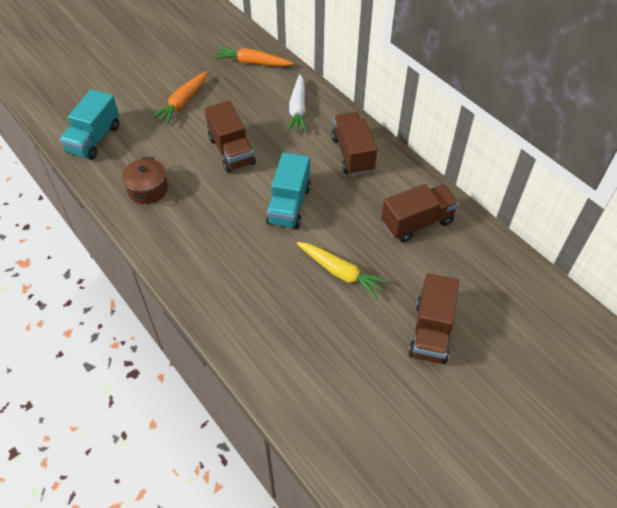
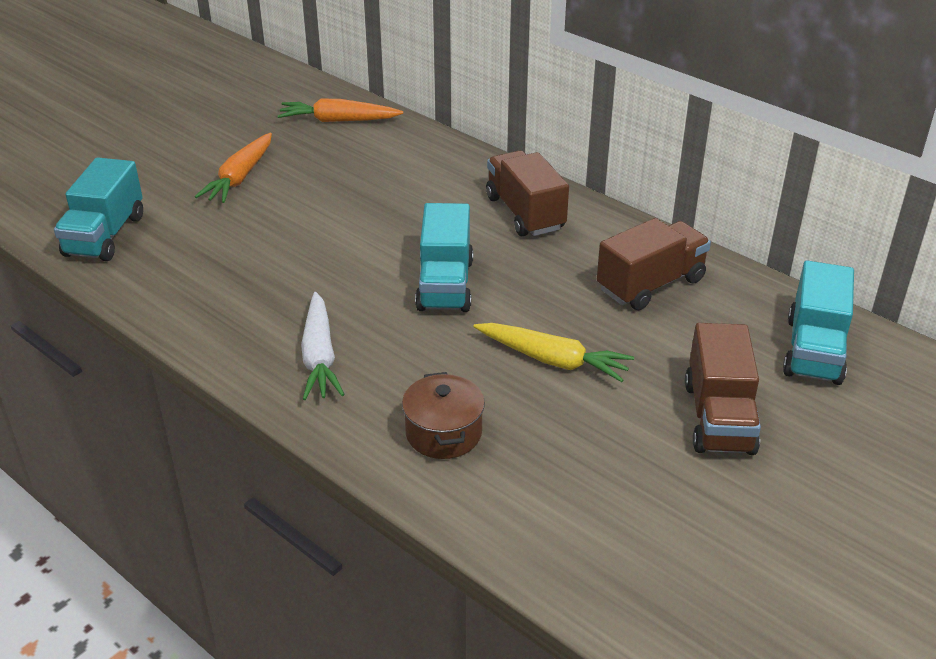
camera: 10 degrees left, 15 degrees down
brown pot [122,157,168,204] -> brown pot moved to [402,372,485,459]
brown truck [205,101,256,173] -> none
white carrot [287,74,308,133] -> white carrot moved to [301,292,345,400]
none -> turquoise truck [783,260,854,385]

